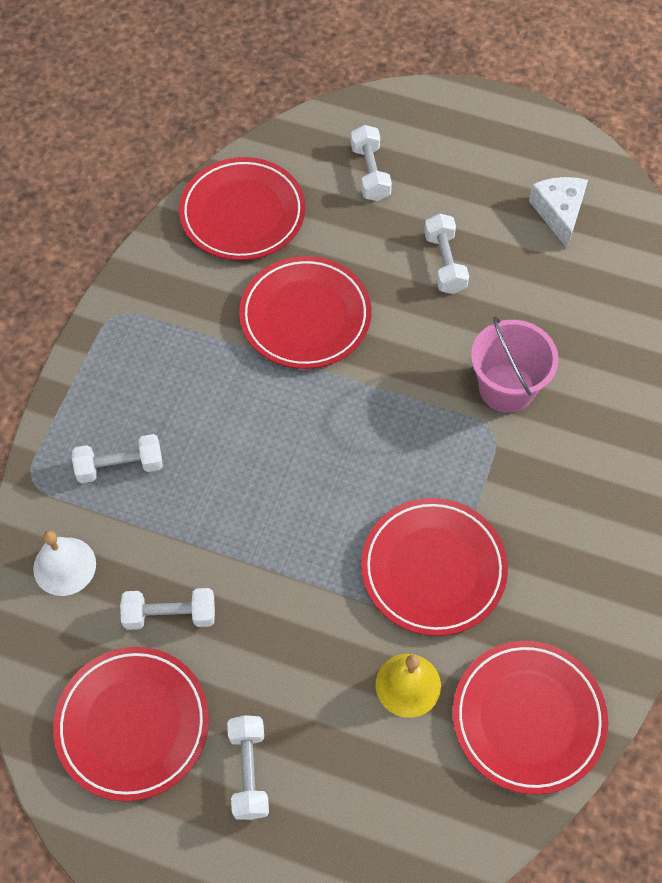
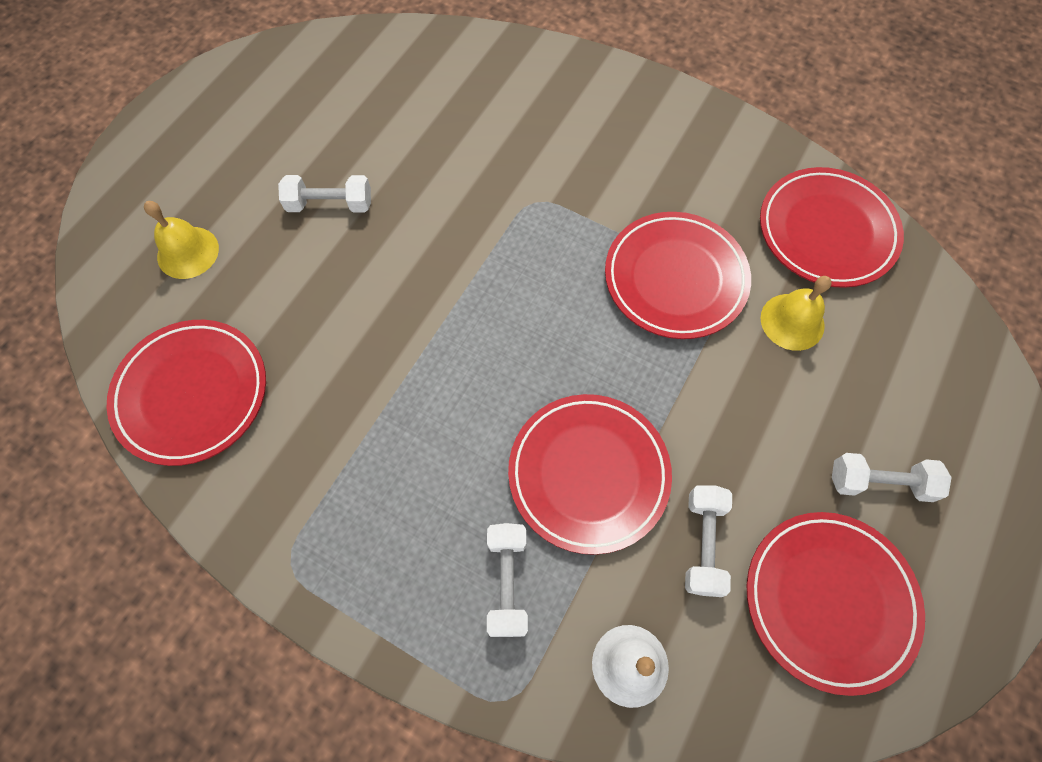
camera: 80 degrees left, 5 degrees up
red plate [239,256,372,369] -> red plate moved to [508,394,672,555]
white dumbbell [351,125,392,201] -> yellow bell [144,201,219,279]
pink bucket [471,316,559,413] -> none
white cheese [529,177,588,249] -> none

